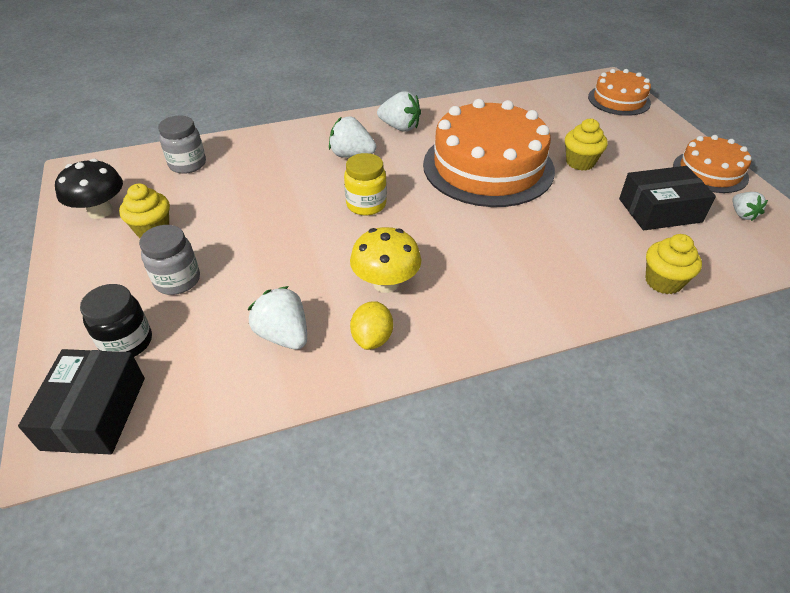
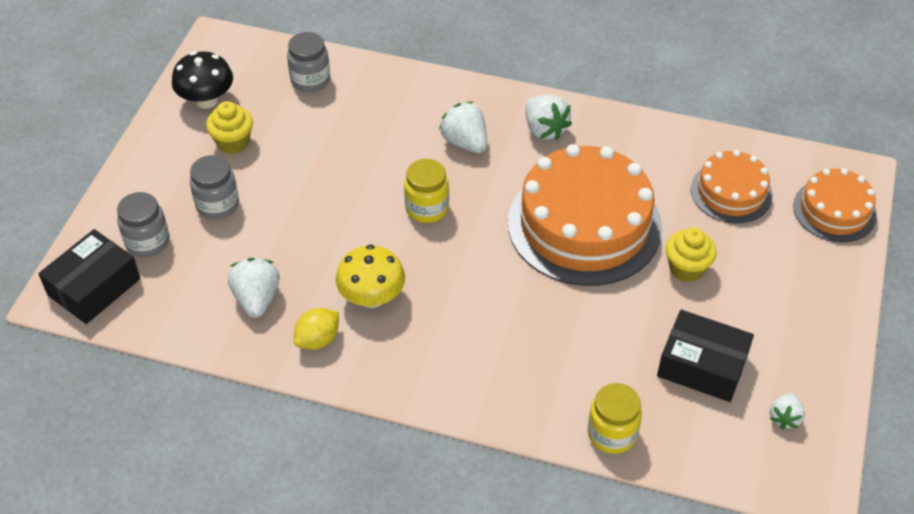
camera: 35 degrees right, 5 degrees up
black jar [80,284,152,357] -> grey jar [117,192,169,257]
yellow cupcake [645,234,702,294] -> yellow jar [587,383,642,454]
orange cake [673,135,751,193] -> orange cake moved to [691,150,773,223]

